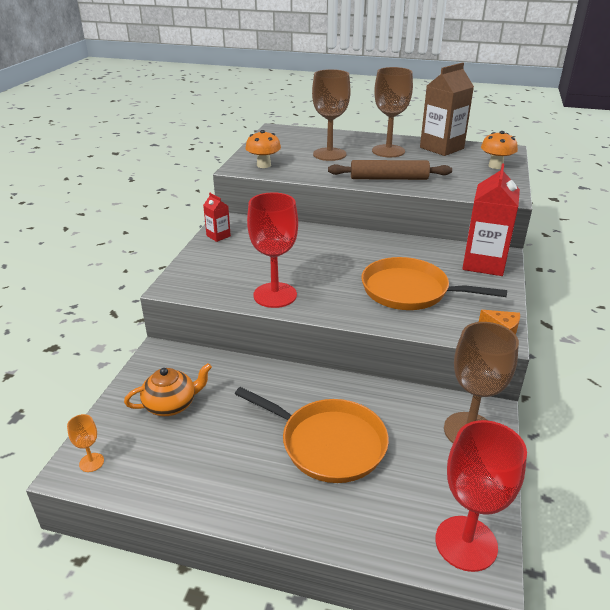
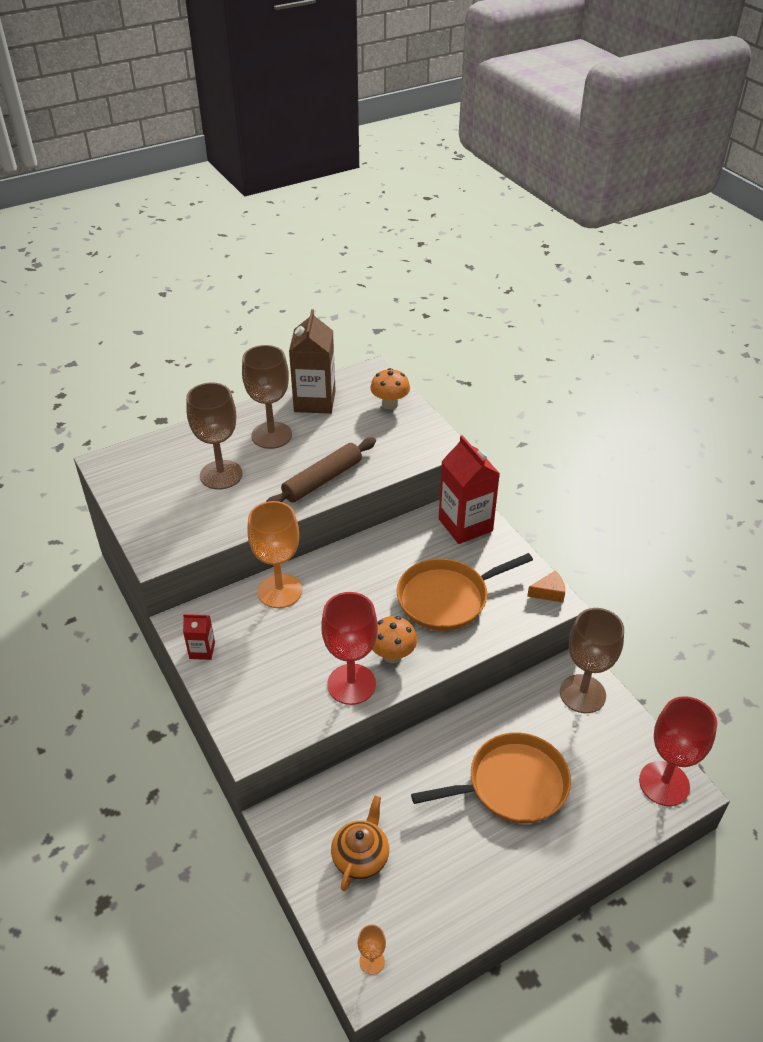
camera: 45 degrees left, 10 degrees up
orange mushroom [246,130,281,168] -> orange mushroom moved to [372,616,417,663]
none -> orange goblet [247,501,302,608]

